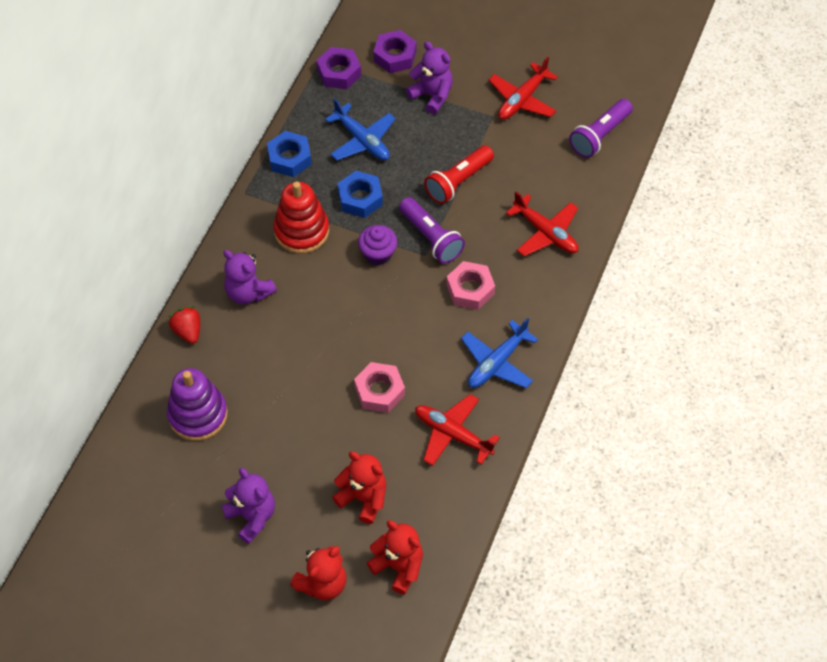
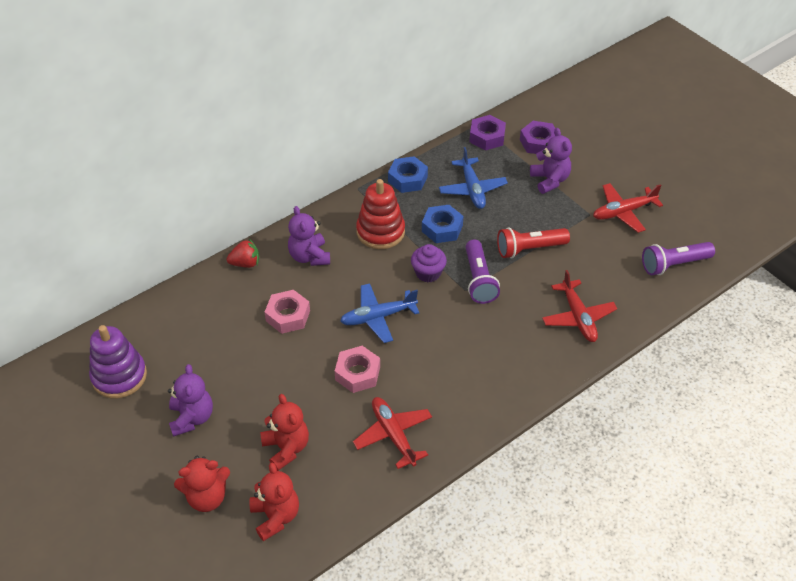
camera: 30 degrees right, 10 degrees down
purple stacking toy [167,368,228,441] -> purple stacking toy moved to [89,325,147,398]
red strawberry [168,306,200,344] -> red strawberry turned 75 degrees clockwise [226,239,259,268]
pink nut [446,261,495,310] -> pink nut moved to [265,290,310,334]
blue plane [461,318,538,388] -> blue plane moved to [340,283,419,343]

